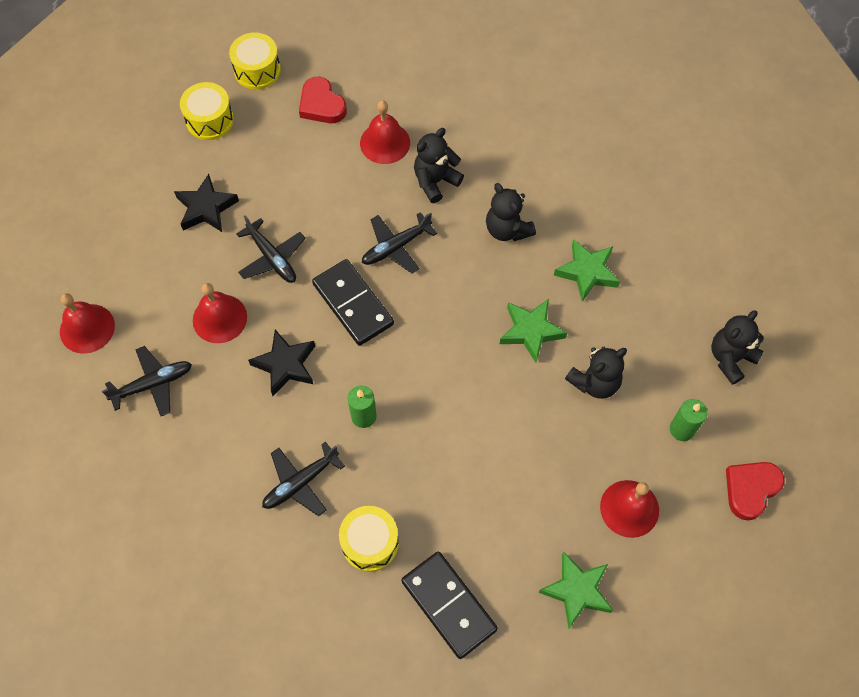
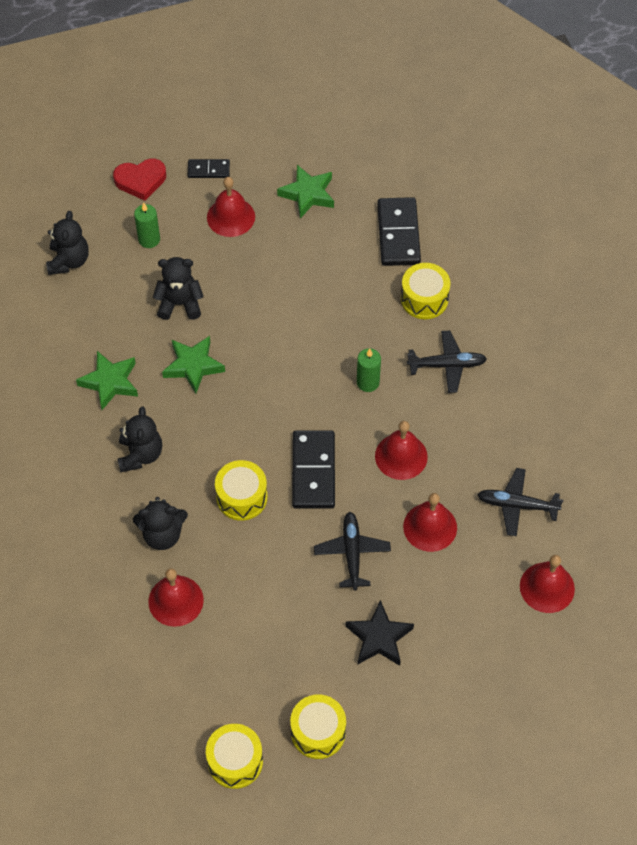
camera: 145 degrees left, 5 degrees down
black star [248,330,315,396] -> red bell [375,421,428,480]
red heart [299,77,347,123] -> none
black plane [362,212,437,273] -> yellow drum [215,460,267,521]
black teddy bear [711,310,764,385] -> black teddy bear turned 75 degrees counterclockwise [46,211,89,275]
none -> black domino [188,159,230,178]

